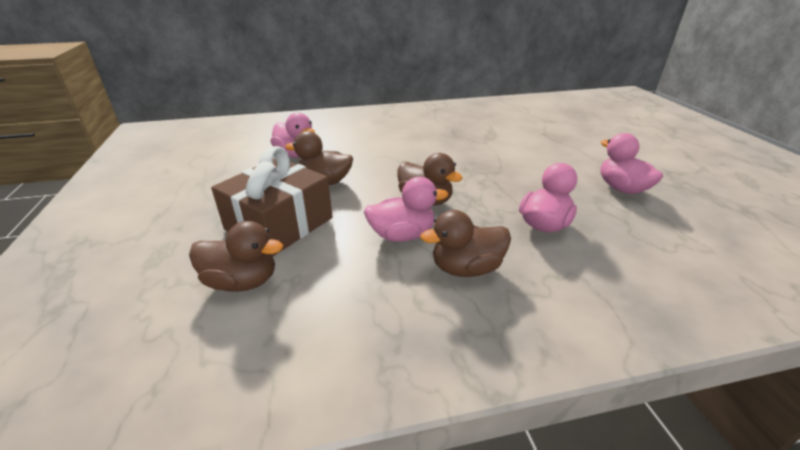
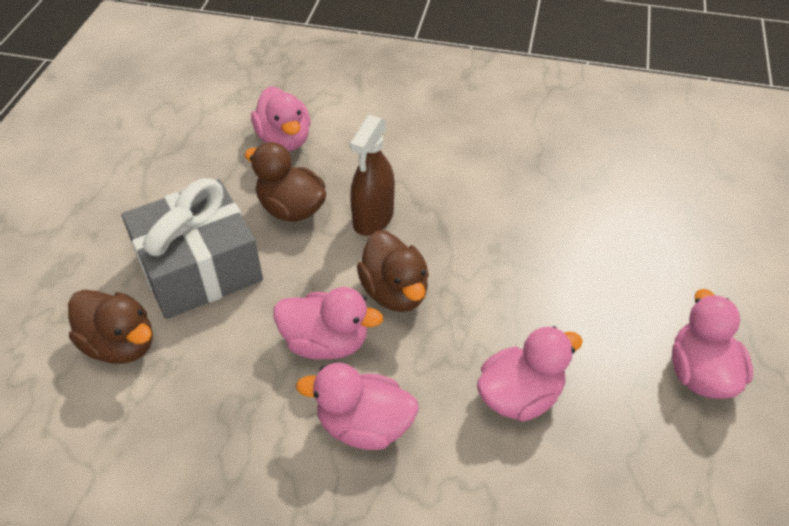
camera: 25 degrees right, 15 degrees up
brown gift [211,146,332,257] -> grey gift [122,178,263,319]
brown duck [420,210,511,277] -> pink duck [296,363,419,450]
none -> brown spray bottle [350,115,395,236]

